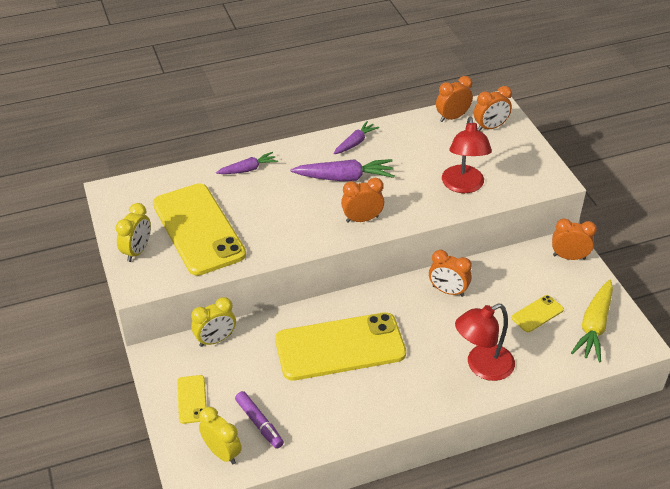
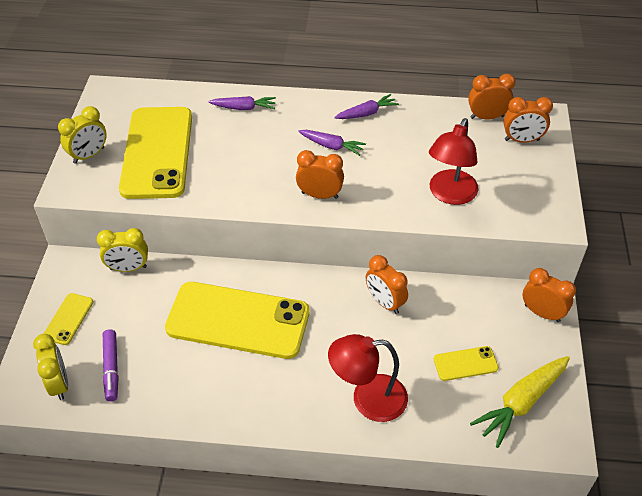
camera: 25 degrees right, 5 degrees up
purple carrot [290,159,394,181] -> purple carrot [298,130,366,156], size x0.62

